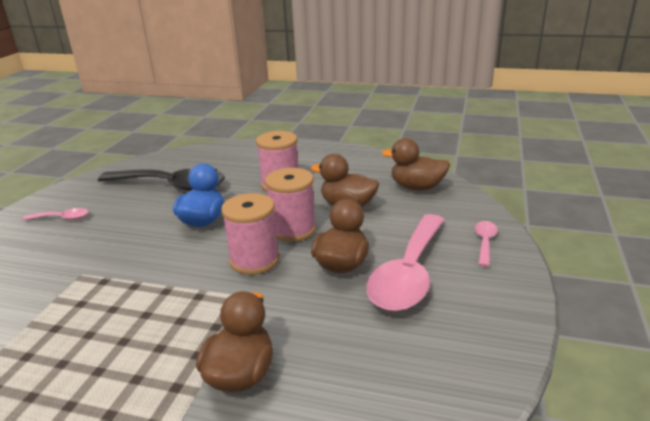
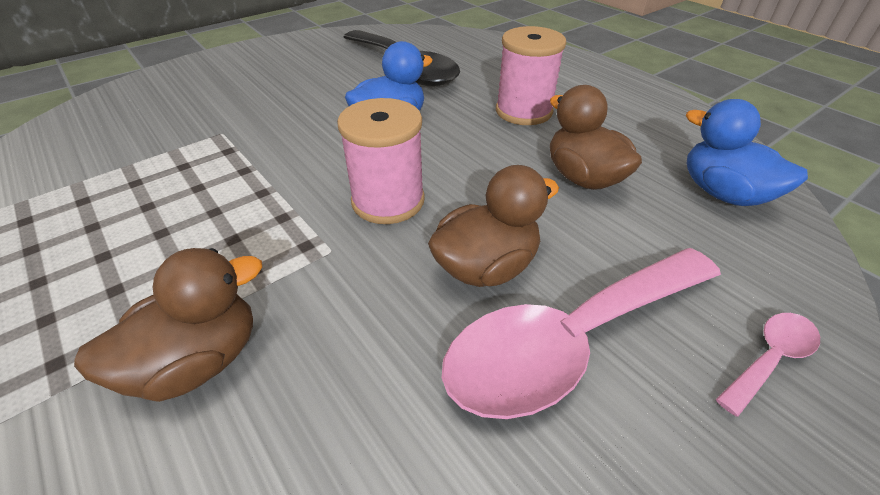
camera: 35 degrees right, 15 degrees up
pink spoon [23,208,89,220] -> none
pink spool [265,168,316,242] -> none
brown duck [381,138,450,190] -> blue duck [686,99,808,206]

